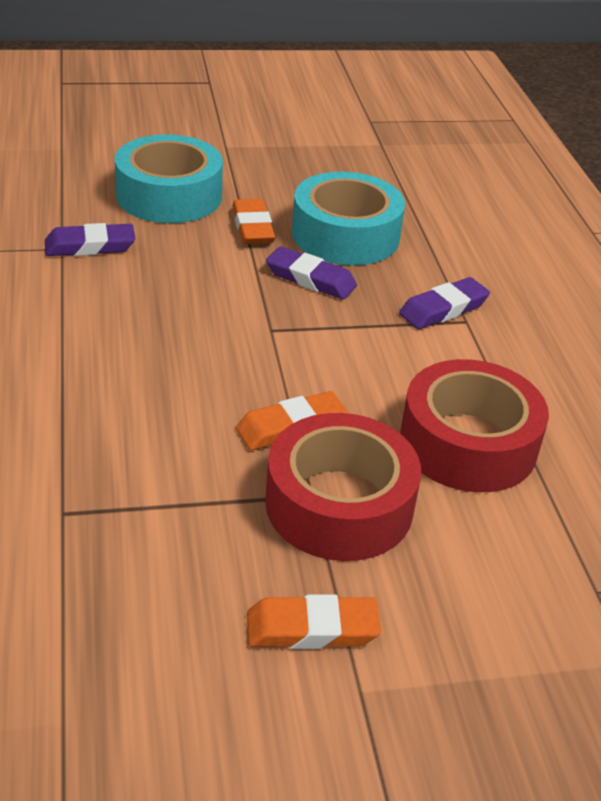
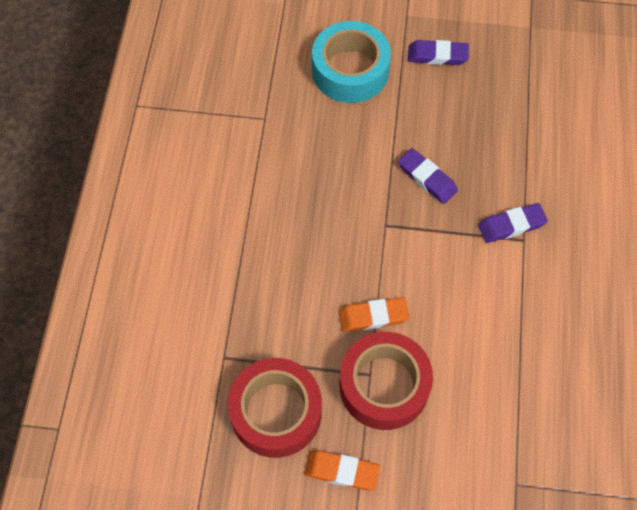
camera: 20 degrees right, 25 degrees up
purple eraser [45,223,135,256] -> purple eraser moved to [408,40,469,65]
orange eraser [232,199,275,244] -> none
turquoise tape [292,172,405,265] -> none
red tape [400,359,549,492] -> red tape moved to [228,358,322,458]

